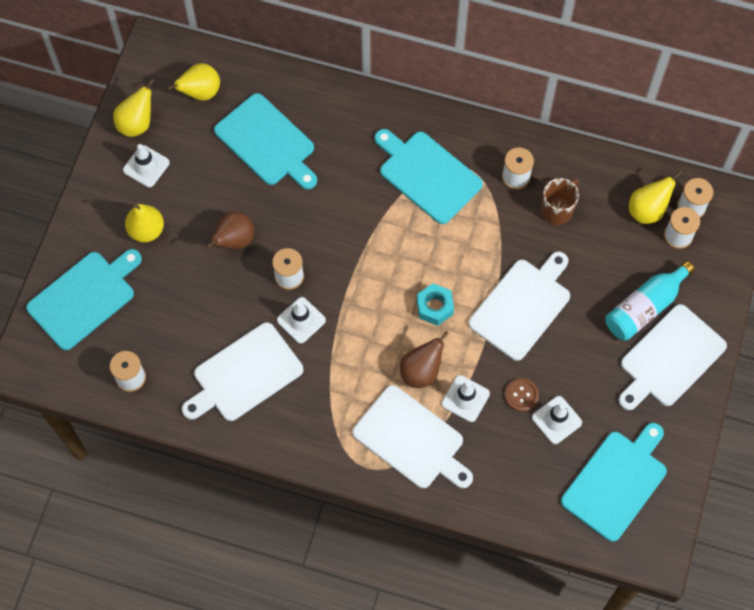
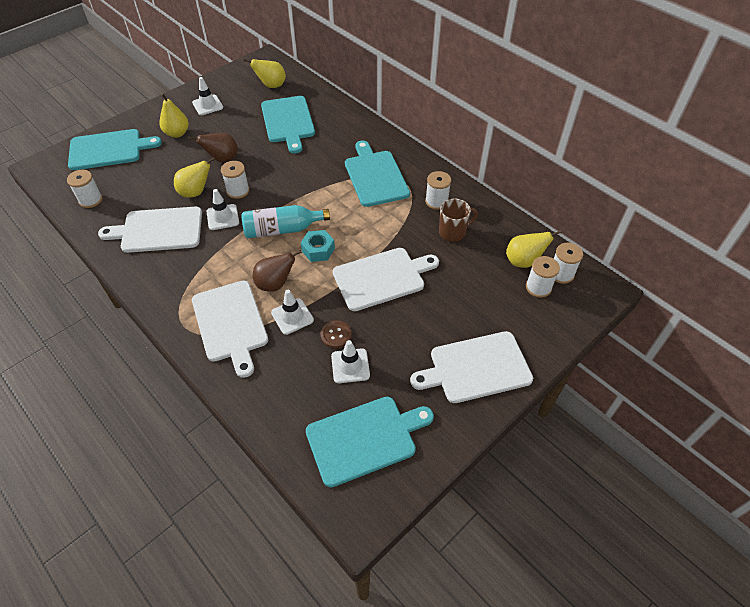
camera: 30 degrees right, 15 degrees down
yellow pear [113,79,155,137] -> yellow pear moved to [174,157,215,198]
turquoise bottle [606,261,695,341] -> turquoise bottle moved to [241,205,330,238]

